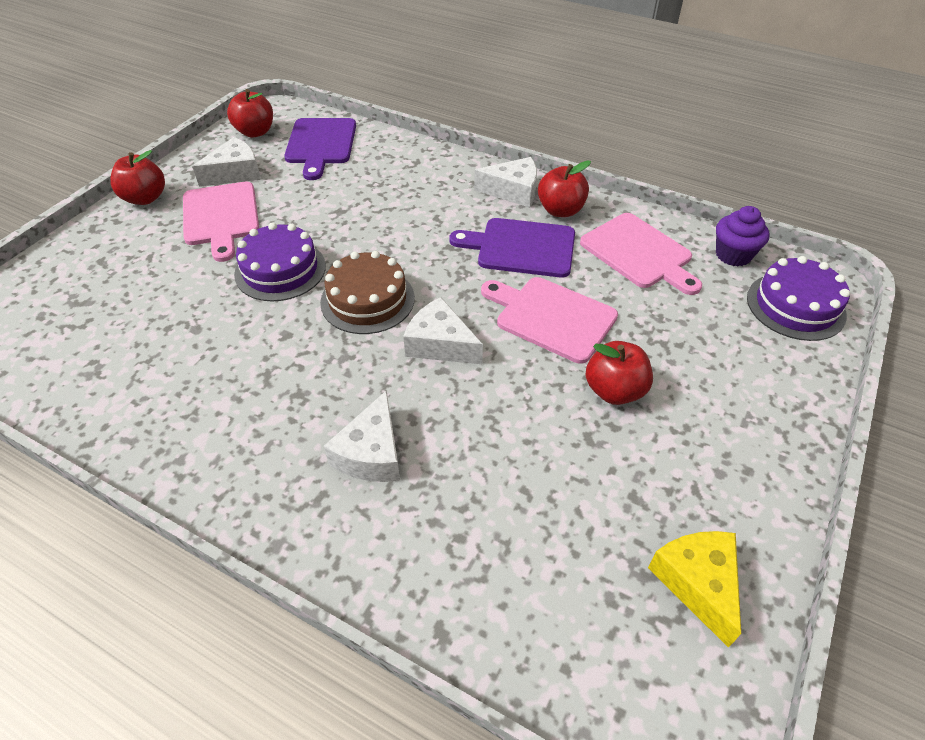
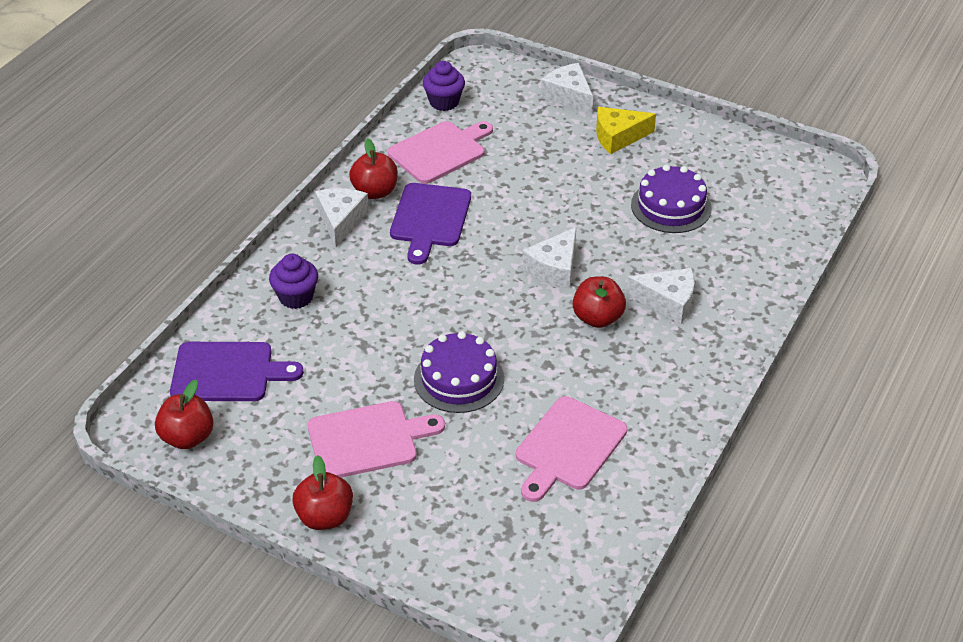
camera: 90 degrees left, 5 degrees down
white cheese [192,137,261,187] -> white cheese moved to [541,63,593,114]
brown cake [320,251,415,334] -> none
pink cutting board [481,277,618,364] -> pink cutting board moved to [516,396,627,502]
red apple [586,341,653,405] -> red apple moved to [573,277,626,328]
yellow cheese [648,531,741,648] -> yellow cheese moved to [596,107,656,154]
purple cake [747,256,850,341] -> purple cake moved to [631,164,712,233]
none -> purple cupcake [269,254,318,309]

